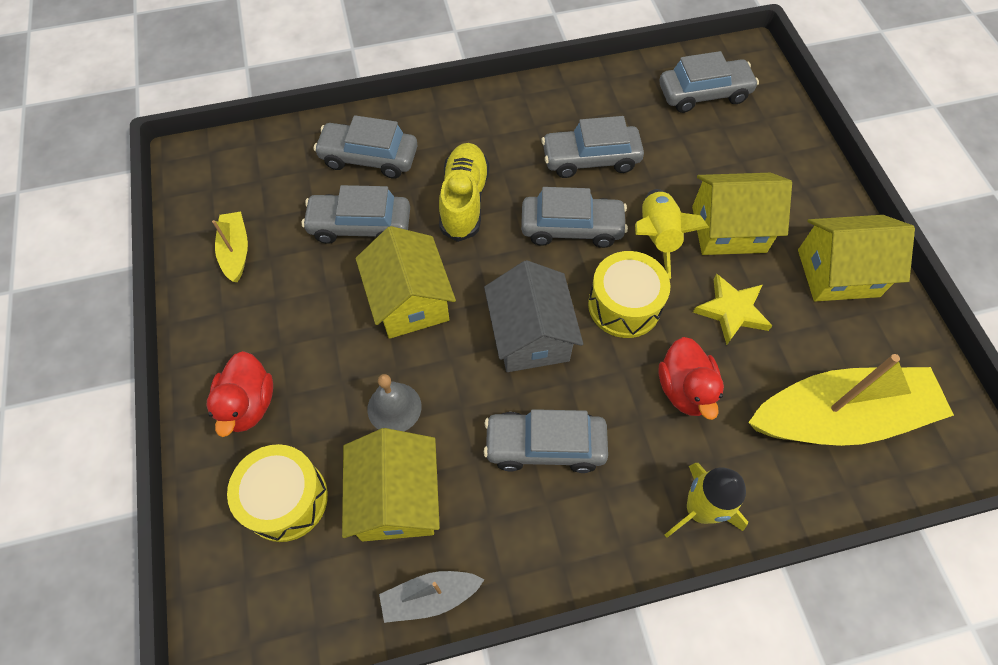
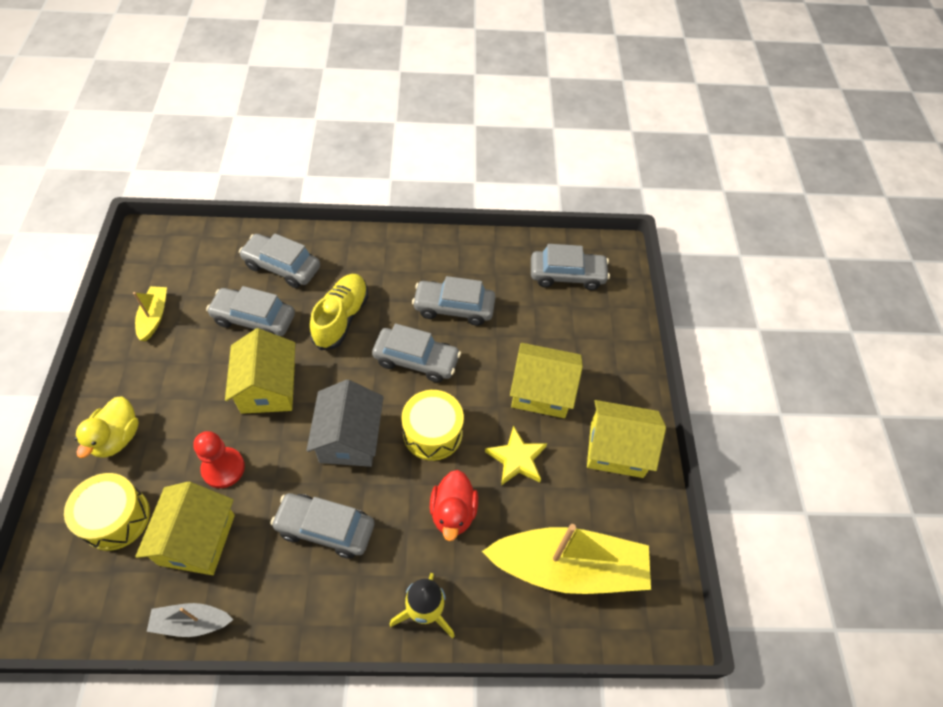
camera: 10 degrees right, 5 degrees down
red duck [207,351,273,437] -> yellow duck [75,396,139,458]
grey bell [367,374,422,431] -> red pawn [193,431,245,488]
yellow rocket [635,189,709,279] -> none

